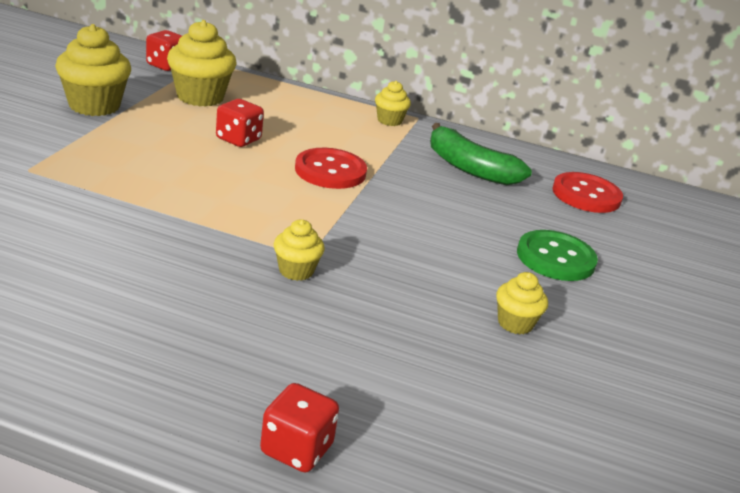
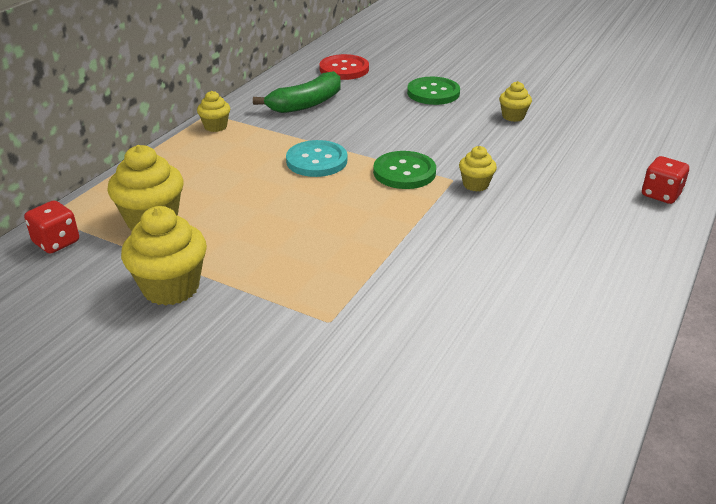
camera: 75 degrees left, 5 degrees up
red dice [216,99,264,147] -> none
red button [295,148,367,189] -> turquoise button [286,140,347,177]
none -> green button [373,151,436,189]

